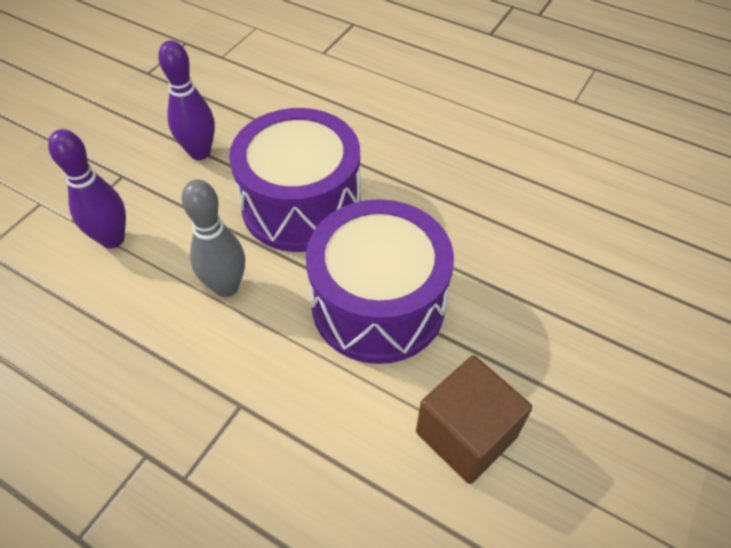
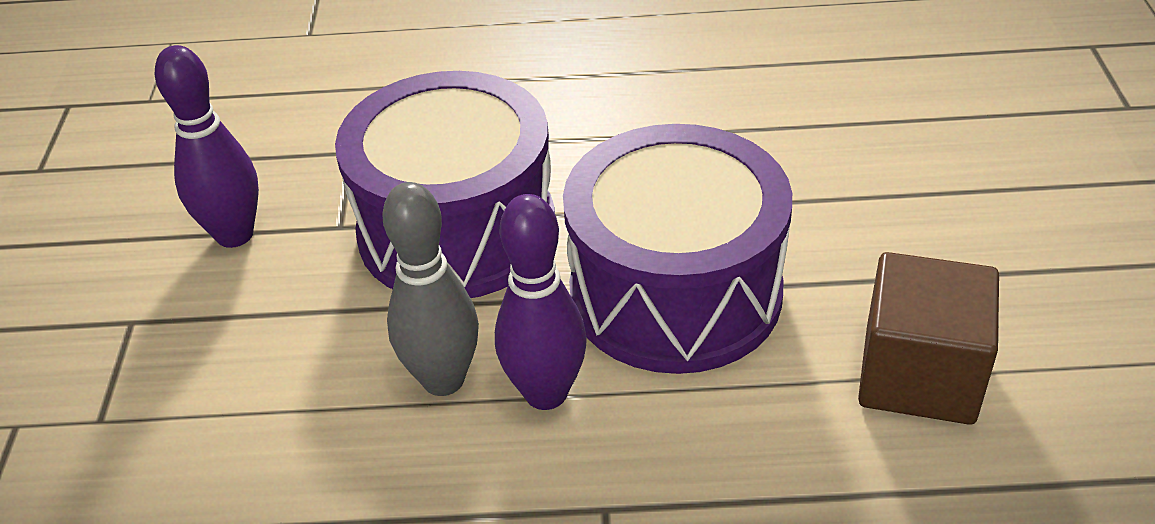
camera: 30 degrees left, 10 degrees down
purple bowling pin [48,129,126,248] -> purple bowling pin moved to [495,194,587,410]

